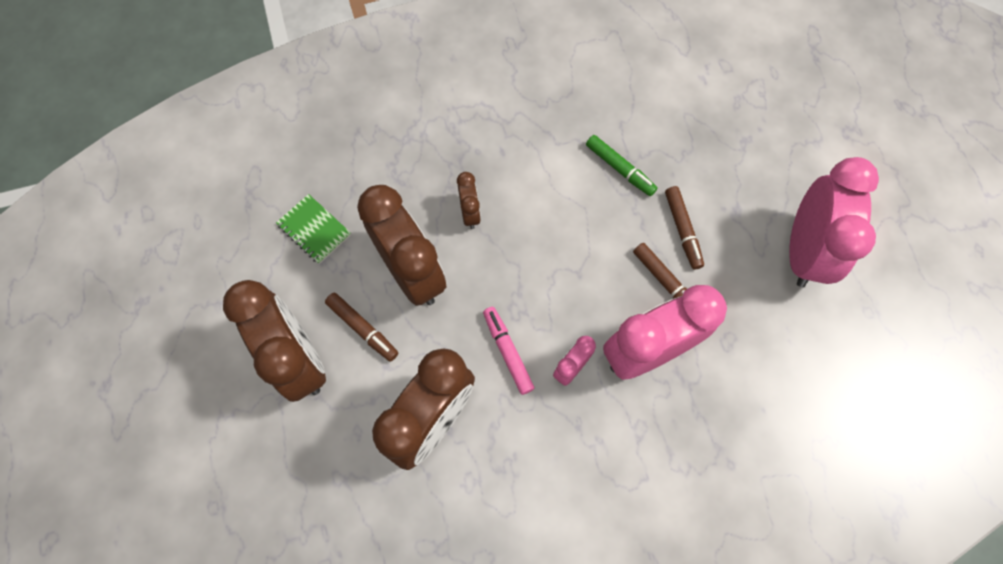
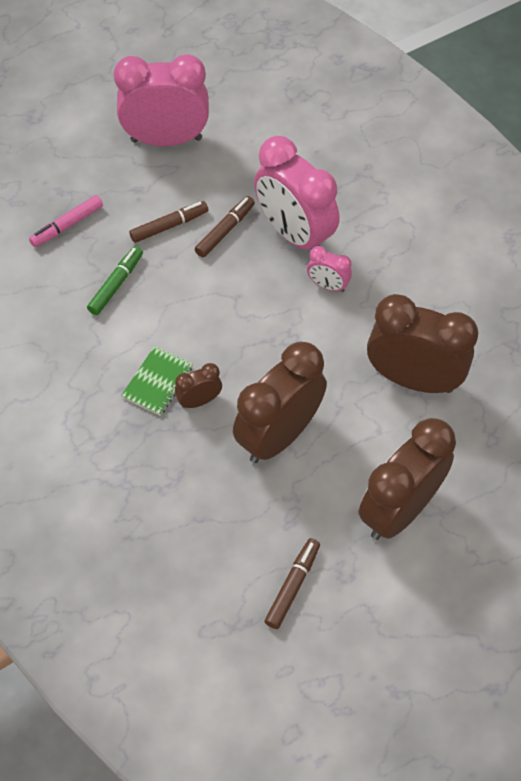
camera: 105 degrees left, 10 degrees down
green notebook [276,194,351,264] -> green notebook moved to [121,346,193,416]
brown marker [325,293,398,362] -> brown marker moved to [264,538,320,629]
pink marker [483,307,535,395] -> pink marker moved to [29,195,103,247]

